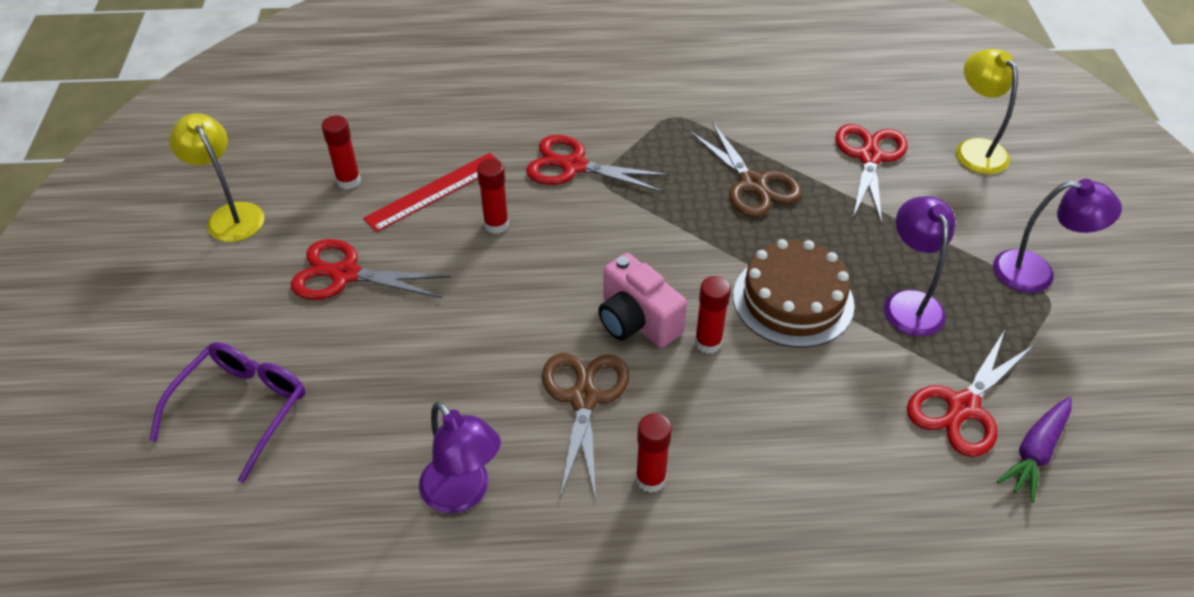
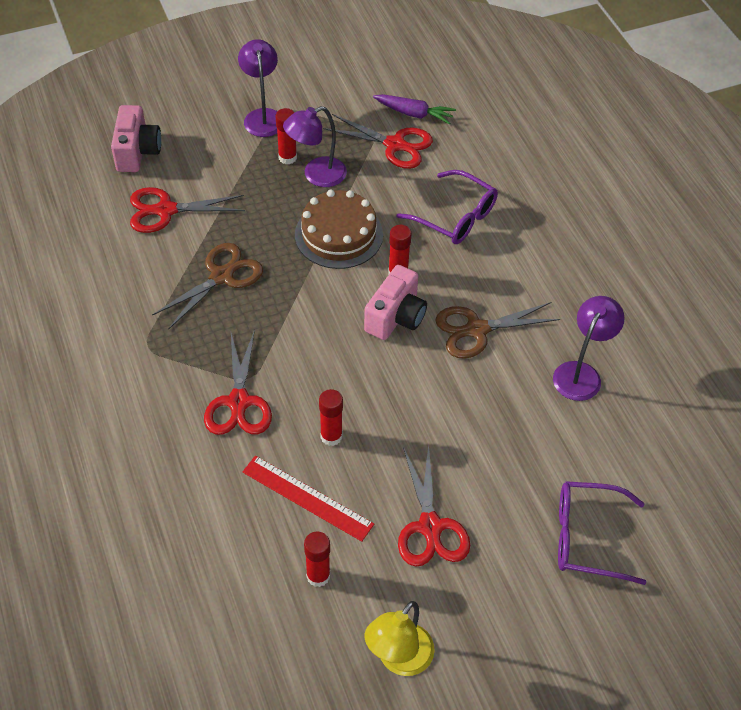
camera: 110 degrees left, 5 degrees up
red glue stick [636,413,672,493] -> red glue stick moved to [276,108,297,164]
yellow lamp [956,49,1018,174] -> pink camera [111,105,161,172]
none -> purple glasses [396,170,498,244]

